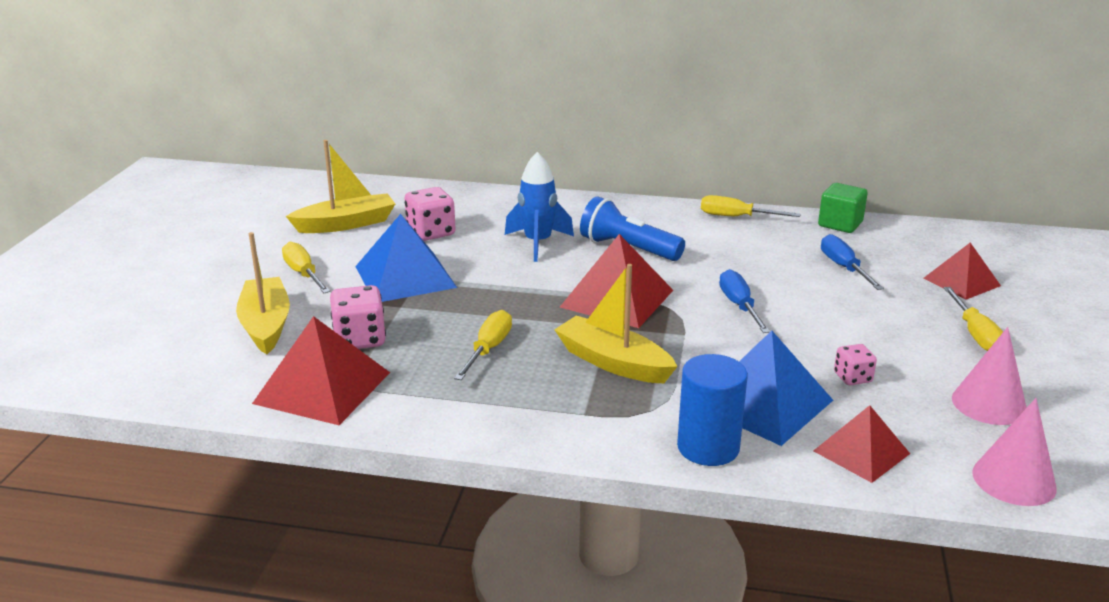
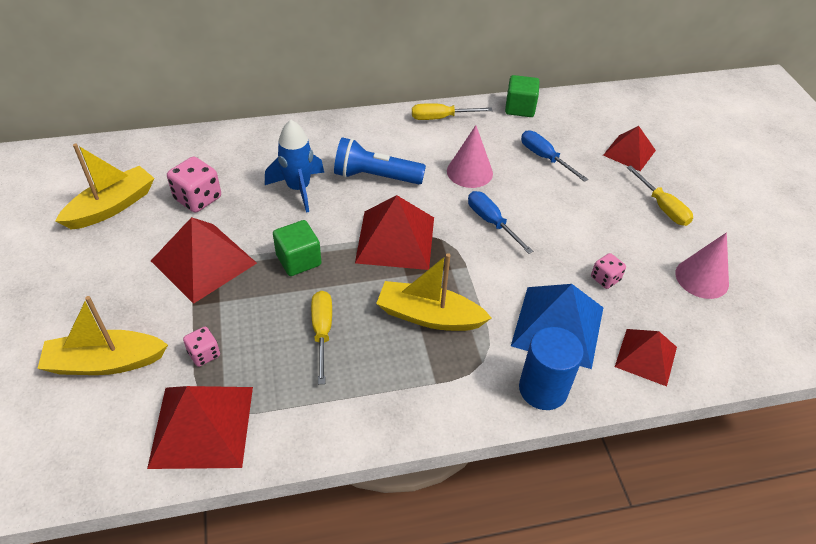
camera: 25 degrees left, 20 degrees up
yellow boat [236,232,290,354] -> yellow boat turned 60 degrees counterclockwise [37,296,168,375]
yellow screwdriver [282,242,330,293] -> none
pink dice [330,285,386,349] -> pink dice [183,327,220,367], size x0.59
blue pyramid [355,214,457,302] -> red pyramid [151,217,257,304]
pink cone [972,398,1057,506] -> pink cone moved to [447,125,493,188]
none -> green cube [273,220,321,276]

